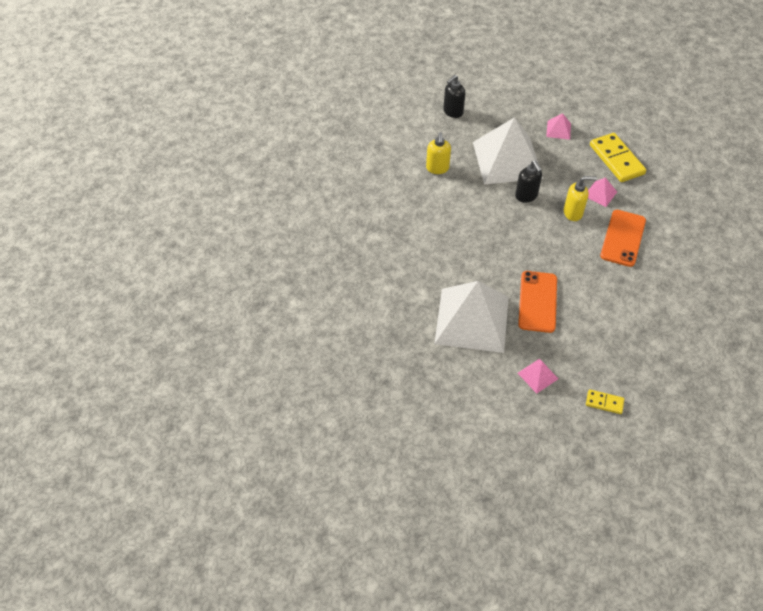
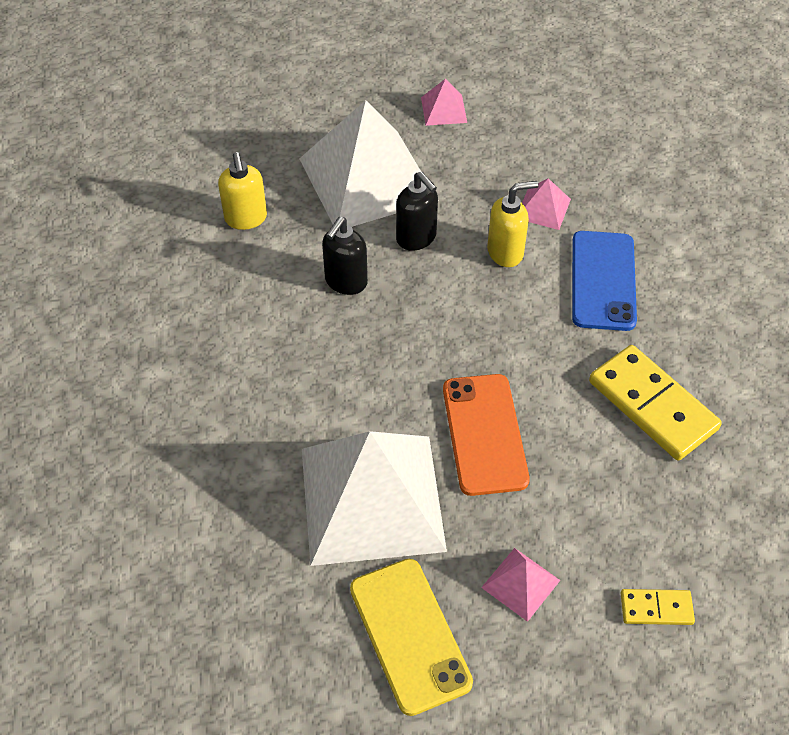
camera: 15 degrees left, 0 degrees up
black soap dispenser [443,75,465,118] -> black soap dispenser moved to [322,217,368,295]
yellow domino [590,133,646,182] -> yellow domino moved to [589,345,722,461]
orange phone [600,210,646,267] -> blue phone [572,231,637,331]
none -> yellow phone [350,559,473,716]

